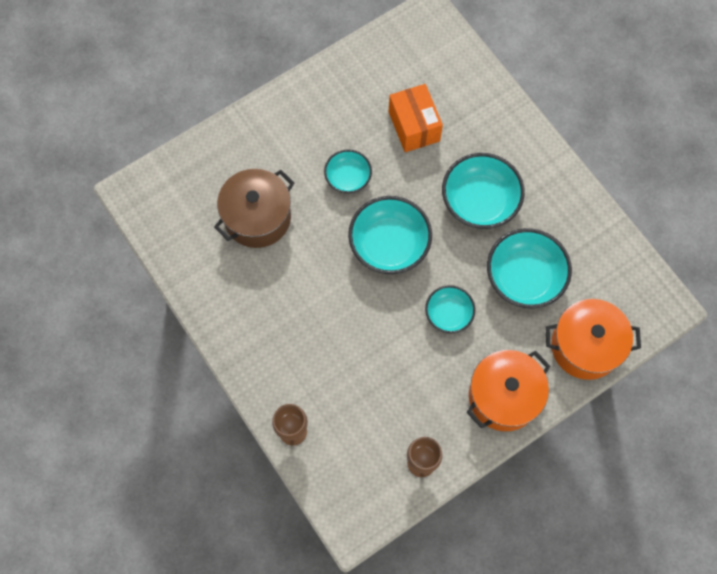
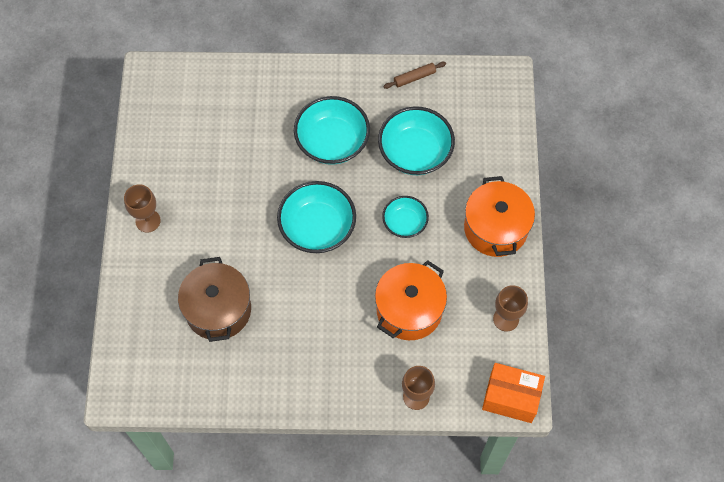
camera: 55 degrees left, 5 degrees down
turquoise bowl [324,149,372,193] -> none
orange box [389,84,443,152] -> orange box moved to [482,363,545,423]
orange pot [545,299,641,380] -> orange pot moved to [375,260,447,340]
none -> brown goblet [124,184,161,233]
none -> brown rolling pin [383,62,446,89]

